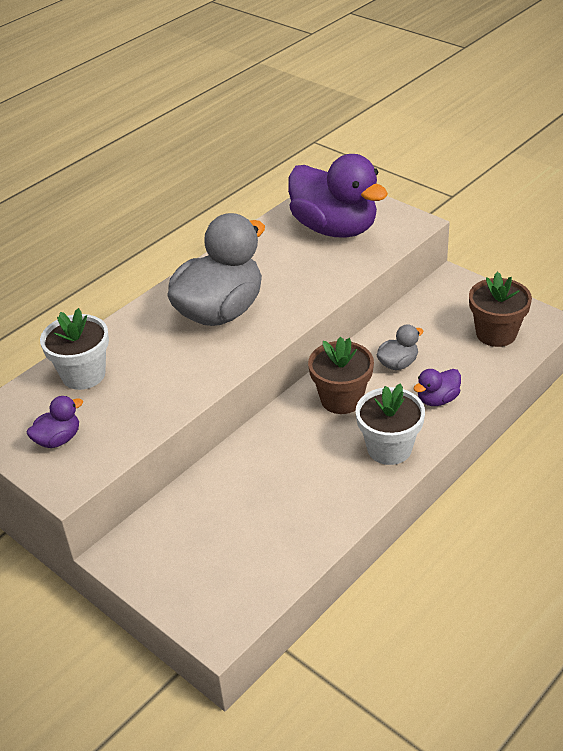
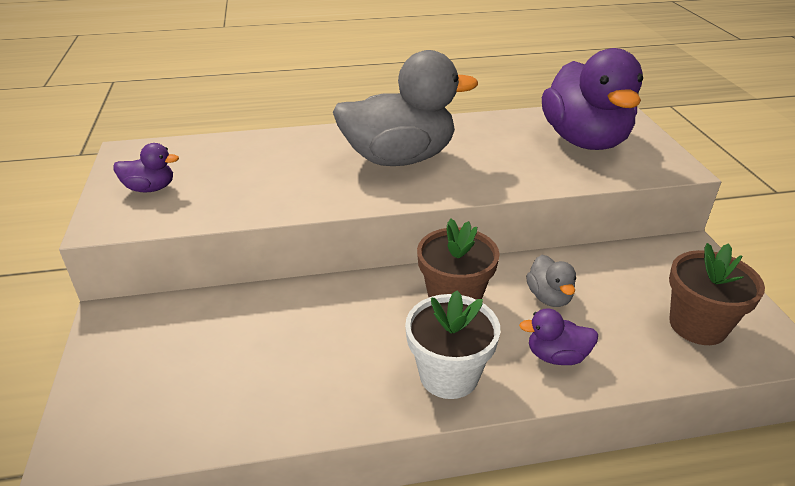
camera: 35 degrees right, 5 degrees down
white flower pot [40,308,109,390] -> none
grey duck [377,324,423,370] -> grey duck turned 75 degrees clockwise [526,255,576,307]

